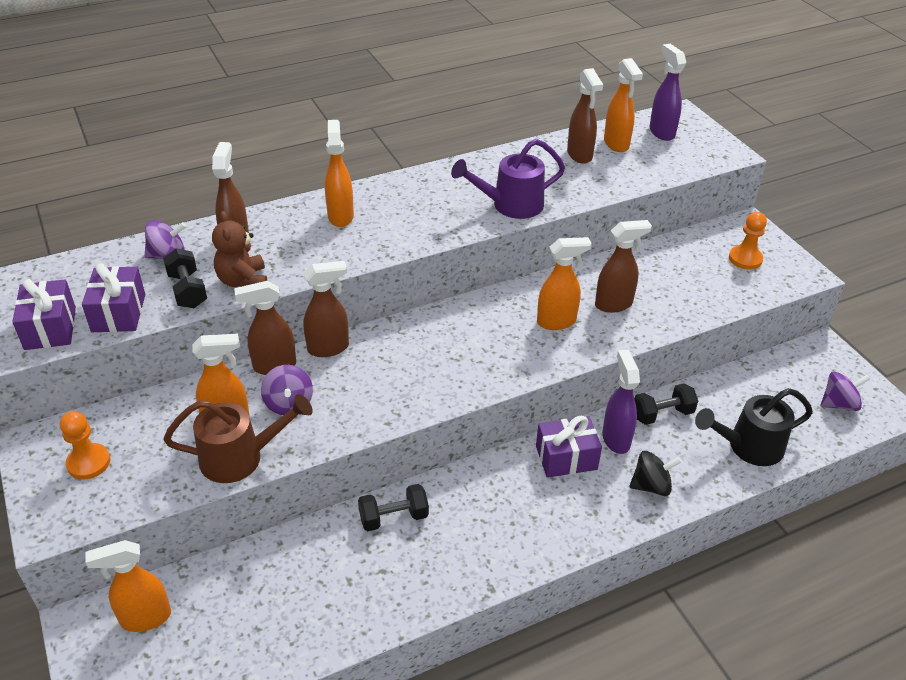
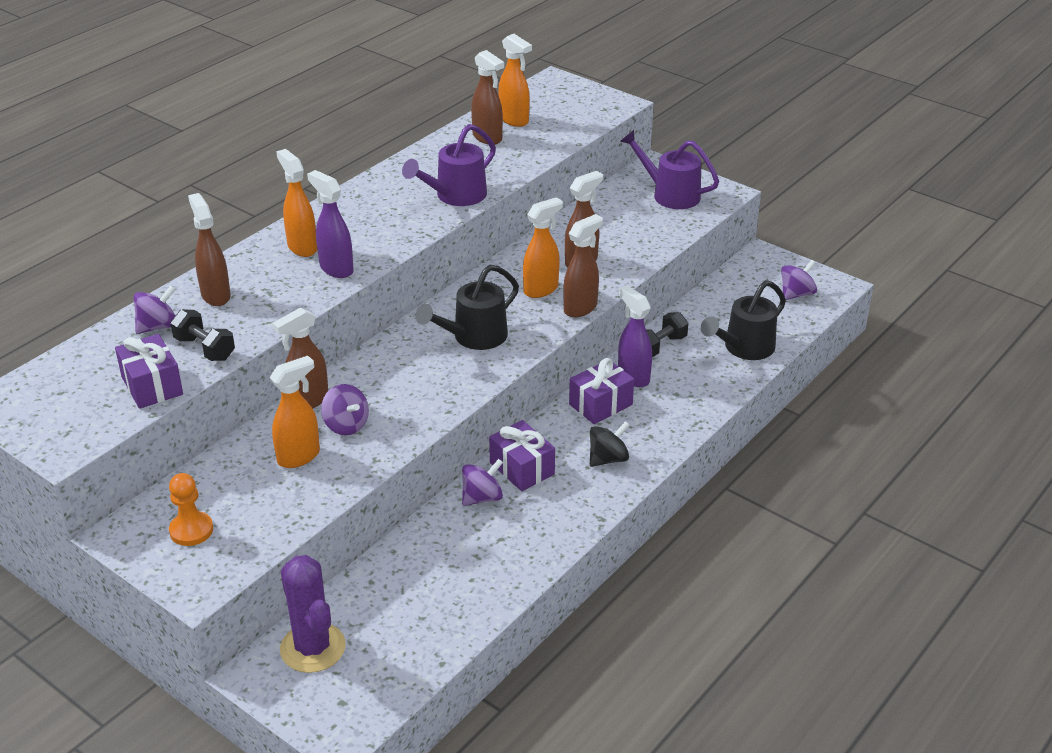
camera: 25 degrees left, 5 degrees down
purple gift [12,279,76,350] -> purple gift moved to [489,420,555,491]
orange spray bottle [85,540,171,632] -> purple cactus [280,555,346,673]
brown watering can [163,394,313,483] -> none
brown teddy bear [212,211,267,287] -> none
brown spray bottle [304,261,349,357] -> brown spray bottle moved to [563,214,603,317]
black dumbbell [358,484,429,531] -> purple spinning top [462,459,503,506]
black spinning top [629,451,682,496] -> black spinning top moved to [590,421,629,467]
purple spray bottle [649,44,686,141] -> purple spray bottle moved to [307,170,354,278]
orange pawn [729,212,767,270] -> purple watering can [620,130,719,209]
none -> black watering can [416,265,519,350]

